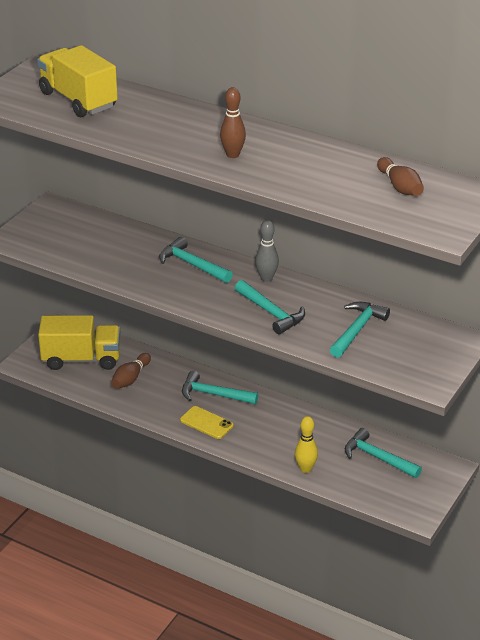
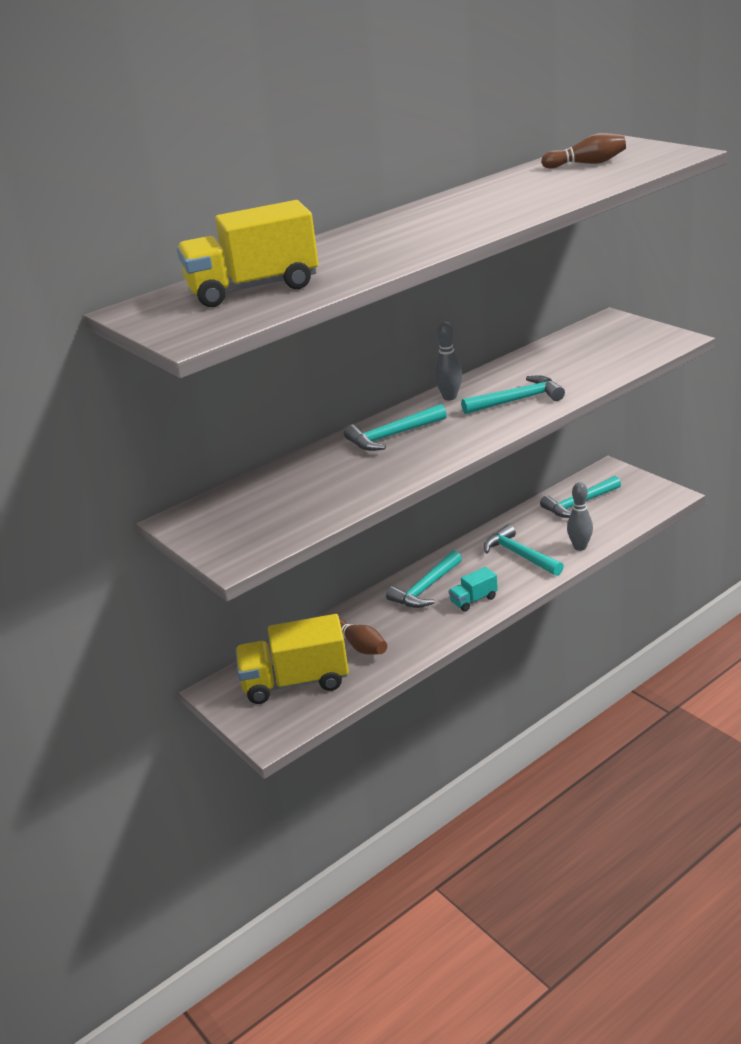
camera: 65 degrees left, 5 degrees down
yellow truck [38,315,120,370] -> yellow truck turned 120 degrees counterclockwise [236,614,349,704]
yellow phone [180,406,234,439] -> turquoise truck [449,567,498,612]
brown bowling pin [220,87,246,158] -> none
yellow bowling pin [295,416,318,473] -> grey bowling pin [567,482,593,551]
turquoise hammer [330,302,390,358] -> turquoise hammer moved to [483,524,564,576]

